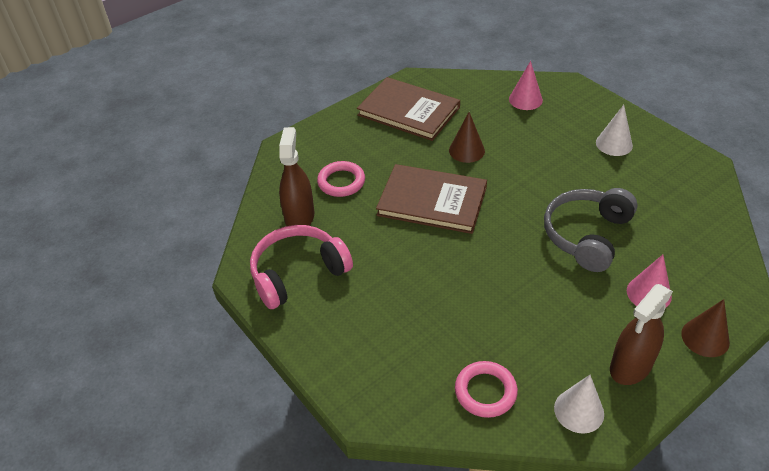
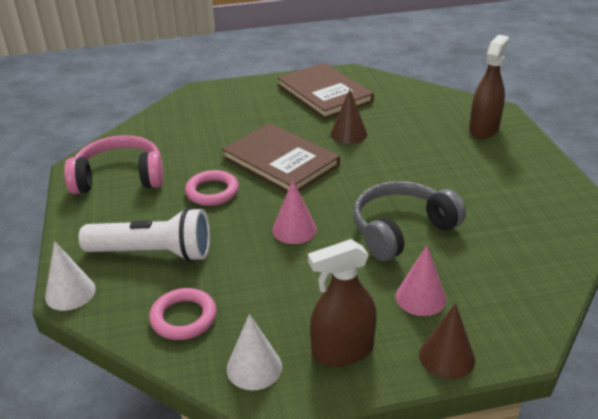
camera: 25 degrees right, 10 degrees down
brown spray bottle [279,127,314,226] -> brown spray bottle moved to [469,35,509,139]
pink ring [317,161,365,197] -> pink ring moved to [185,170,239,206]
pink cone [509,61,543,110] -> pink cone moved to [272,180,317,244]
white cone [596,105,633,156] -> white cone moved to [45,241,96,311]
none -> white flashlight [79,207,210,262]

